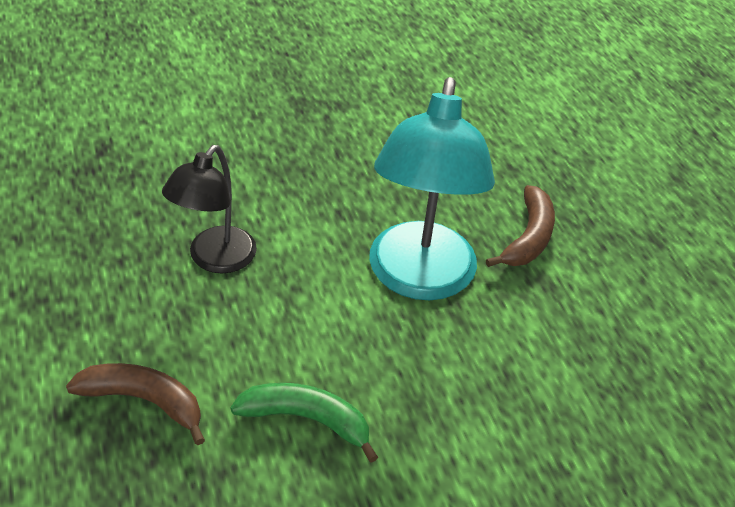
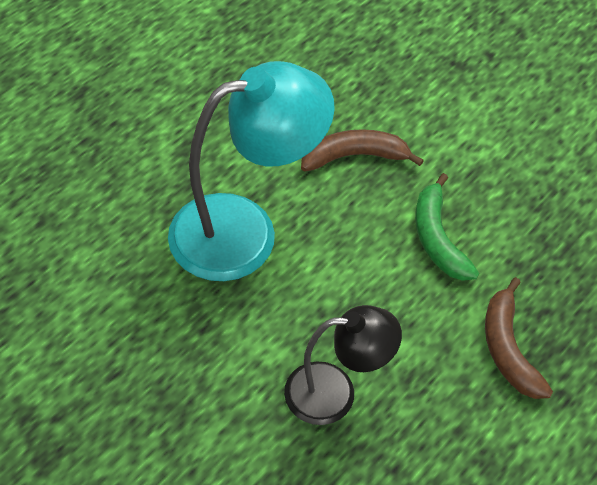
camera: 120 degrees left, 10 degrees up
brown banana [486,185,555,267] -> brown banana moved to [301,129,424,172]

